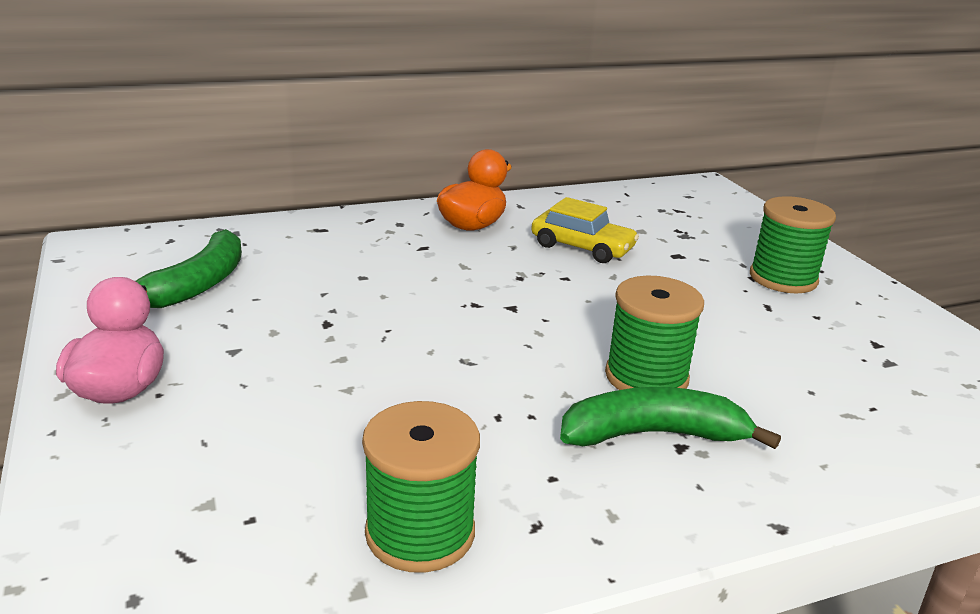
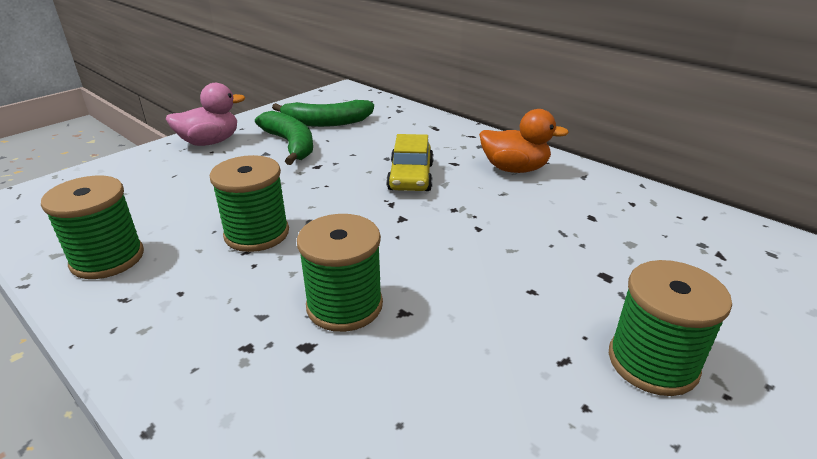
camera: 65 degrees right, 5 degrees up
yellow car [531,197,639,263] -> yellow car moved to [386,134,434,191]
green banana [560,387,781,449] -> green banana moved to [255,111,313,165]
none -> green spool [209,155,289,252]

